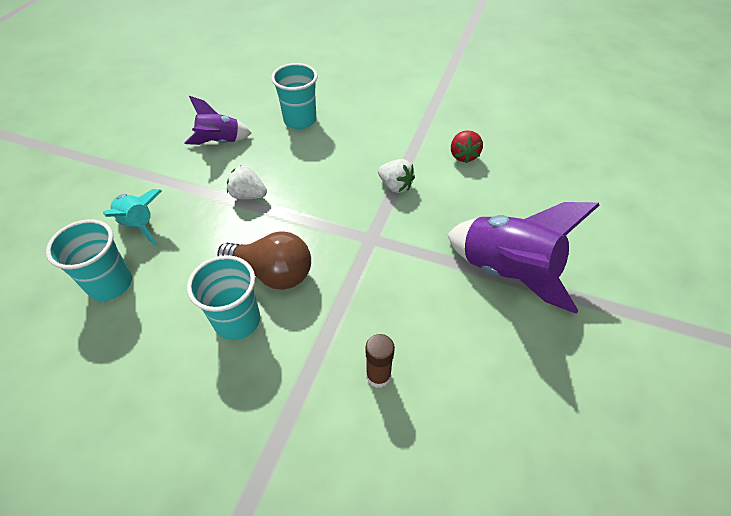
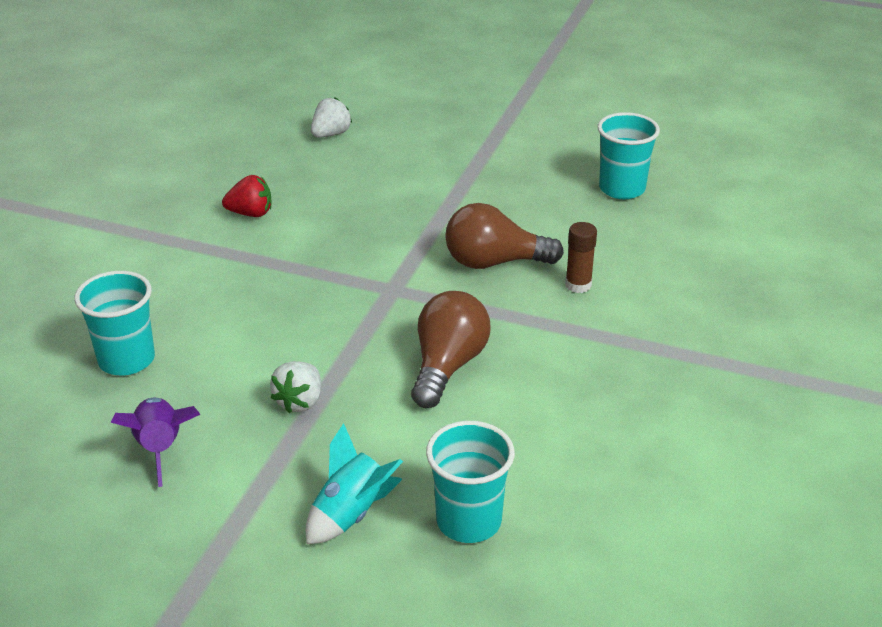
camera: 90 degrees left, 15 degrees down
turquoise cup [187,255,260,340] -> turquoise cup moved to [597,112,660,199]
white strawberry [378,159,415,193] -> white strawberry moved to [311,98,352,137]
purple rocket [447,202,600,314] -> none
none -> brown light bulb [445,203,564,269]

